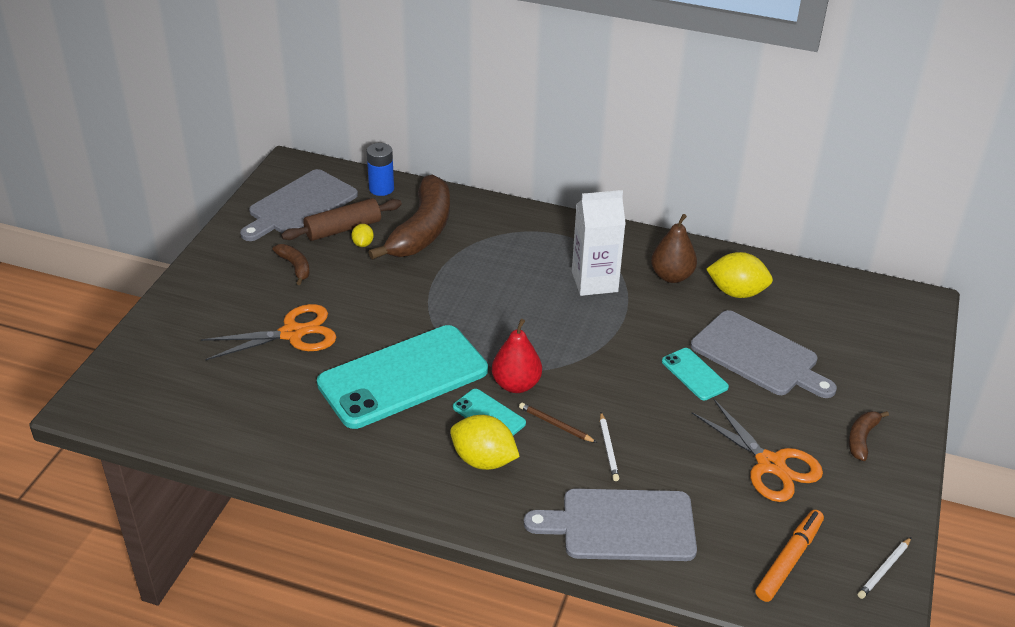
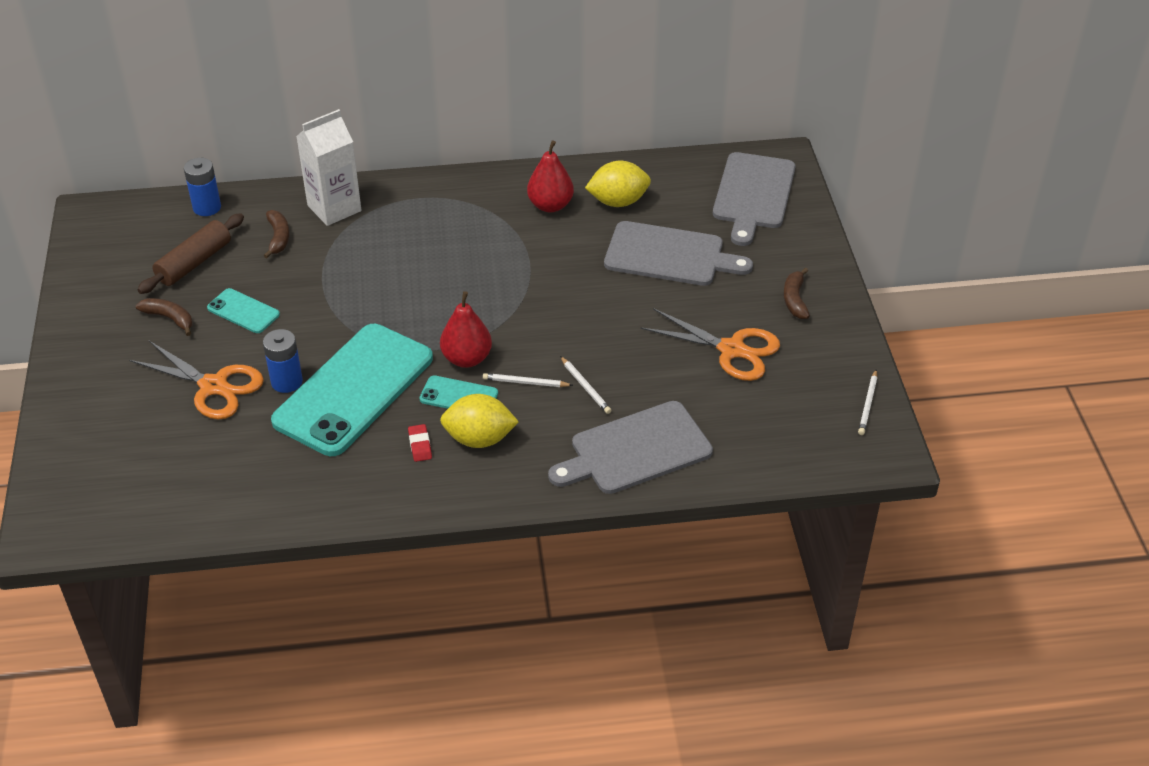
camera: 25 degrees left, 5 degrees up
orange scissors [201,304,336,360] -> orange scissors turned 75 degrees clockwise [129,341,264,419]
grey cutting board [240,169,358,241] -> grey cutting board moved to [713,152,796,246]
yellow lemon [351,224,374,247] -> none
brown banana [369,175,450,260] -> brown banana [263,210,289,258], size x0.45
brown pencil [519,403,597,443] -> white pencil [483,373,573,387]
white carton [572,190,626,296] -> white carton moved to [296,109,362,226]
brown pear [651,214,697,283] -> red pear [527,140,574,212]
turquoise phone [662,348,729,400] -> turquoise phone moved to [207,288,280,333]
orange marker [755,510,824,602] -> none
none -> blue battery [263,329,303,393]
none -> red eraser [408,424,432,462]

